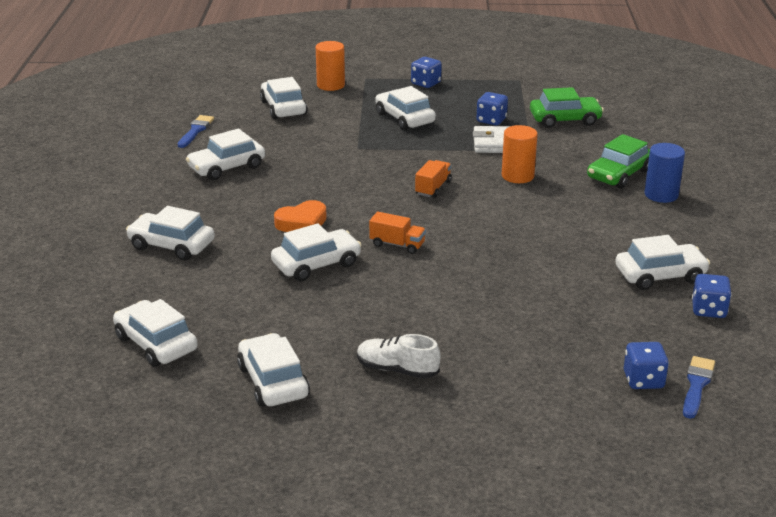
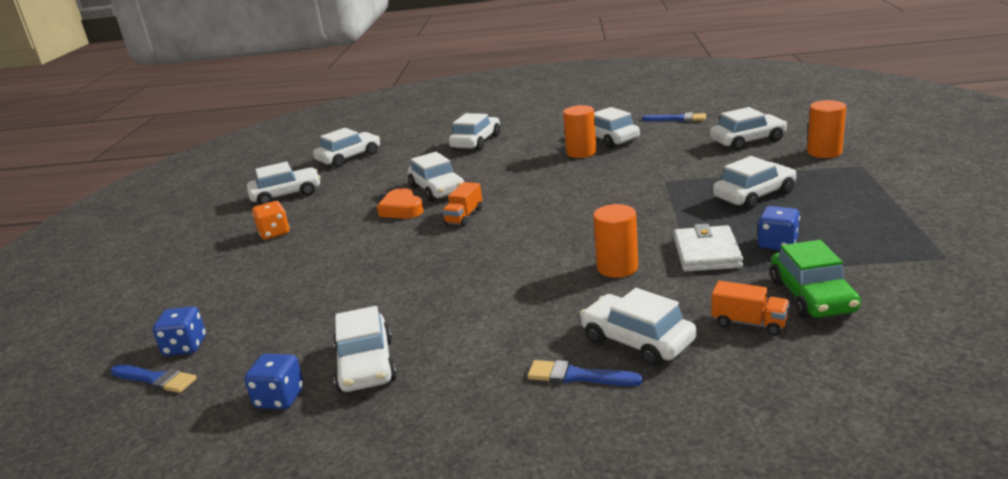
camera: 95 degrees right, 5 degrees down
orange heart [274,200,327,232] -> orange heart moved to [377,188,424,219]
white shoe [357,334,441,379] -> orange dice [252,201,289,240]
blue dice [411,57,442,88] -> none
orange truck [415,160,452,198] -> orange truck moved to [711,281,790,335]
green car [587,134,650,189] -> white car [580,288,697,366]
blue cylinder [644,143,685,203] -> blue brush [527,360,643,386]
none -> orange cylinder [563,105,597,158]

